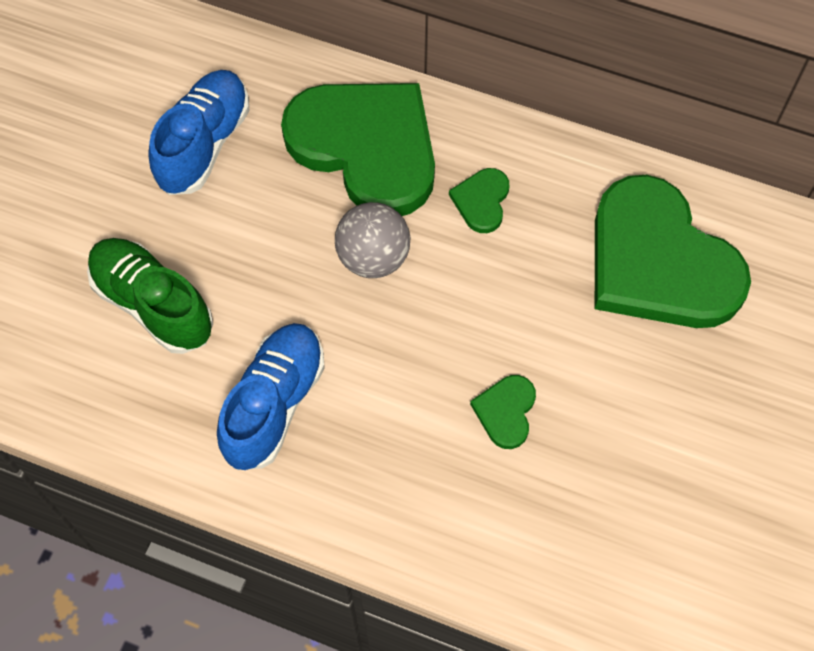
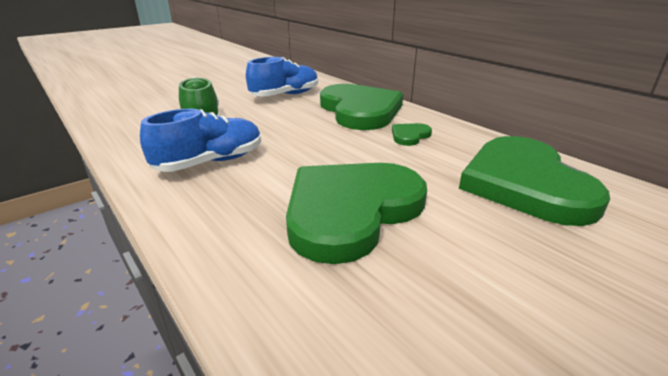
camera: 30 degrees right, 35 degrees down
grey ball [335,202,411,278] -> none
green heart [470,375,536,449] -> green heart [286,163,427,264], size x2.46

